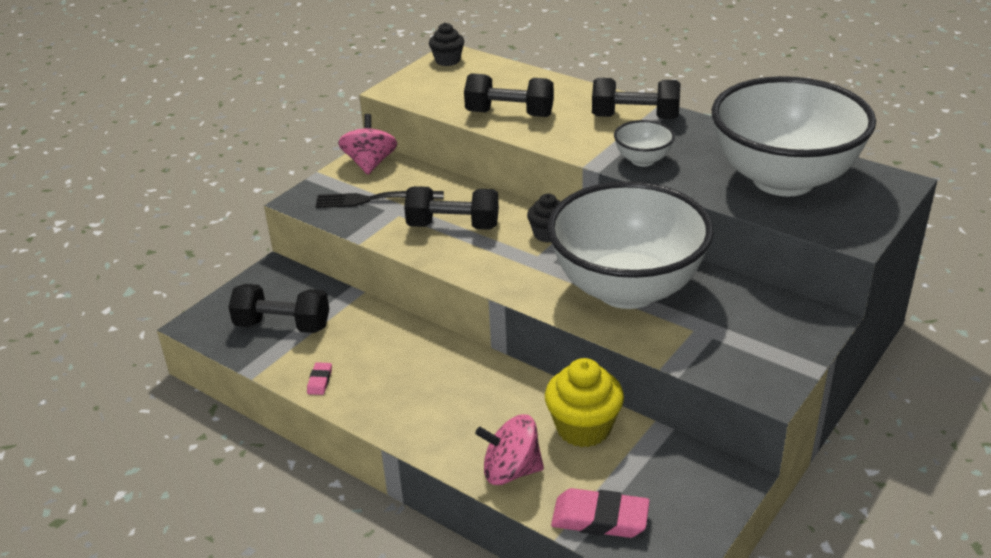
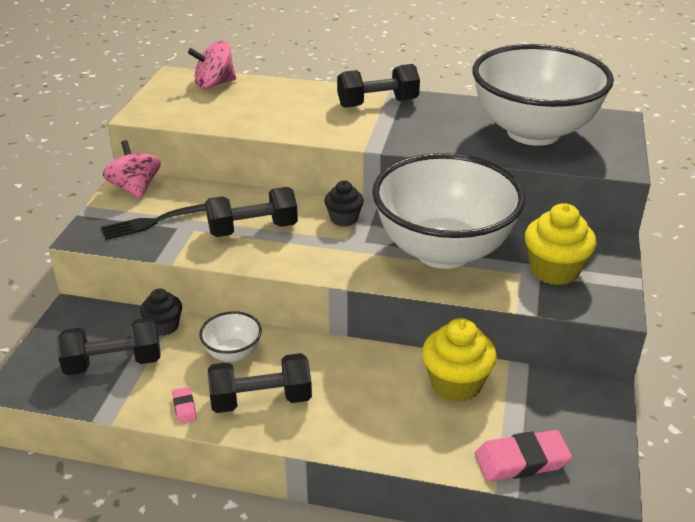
camera: 25 degrees left, 0 degrees up
black cupcake [429,23,464,66] -> black cupcake moved to [140,288,182,336]
black dumbbell [464,73,554,117] -> black dumbbell moved to [208,353,312,413]
pink spinning top [475,414,544,485] -> pink spinning top moved to [188,40,236,89]
white bowl [614,120,675,167] -> white bowl moved to [199,311,262,362]
none -> yellow cupcake [525,203,596,285]

